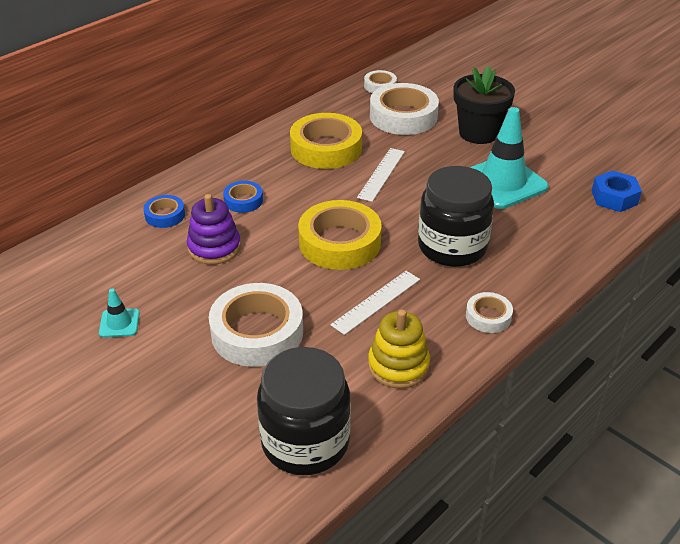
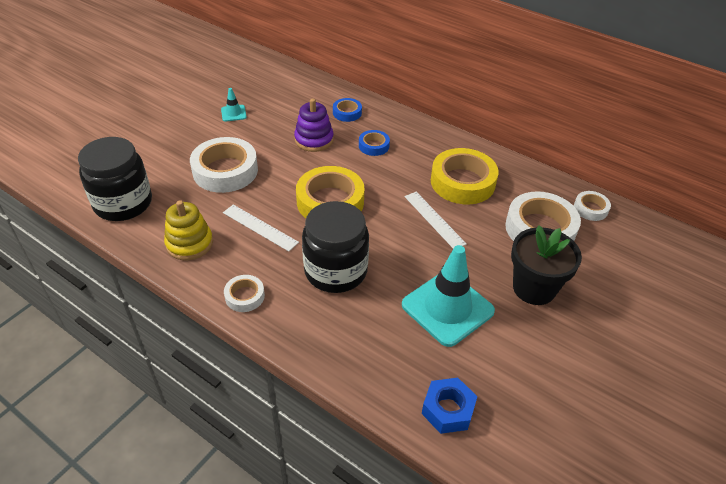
camera: 80 degrees right, 5 degrees up
white ruler [357,148,405,202] -> white ruler turned 45 degrees clockwise [405,192,467,249]

